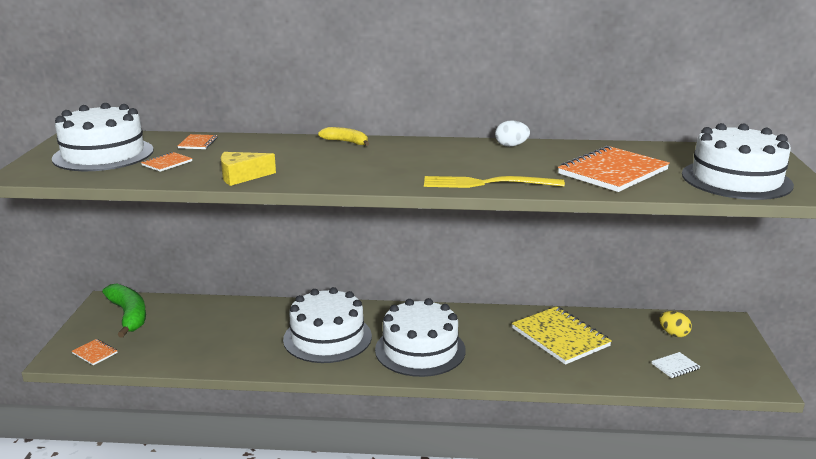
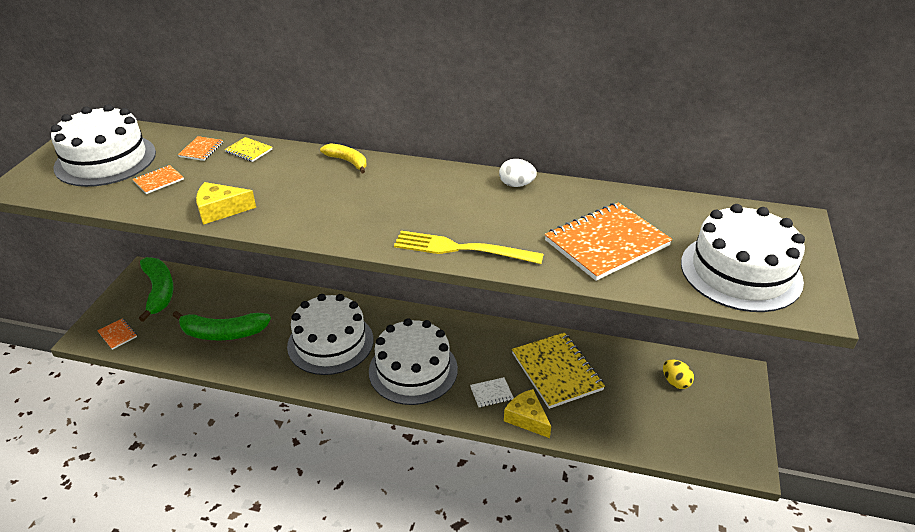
camera: 10 degrees right, 15 degrees up
white notebook [651,352,700,378] -> white notebook moved to [470,377,514,407]
none -> green banana [173,311,271,340]
none -> yellow notebook [225,137,272,162]
none -> yellow cheese [504,389,551,438]

